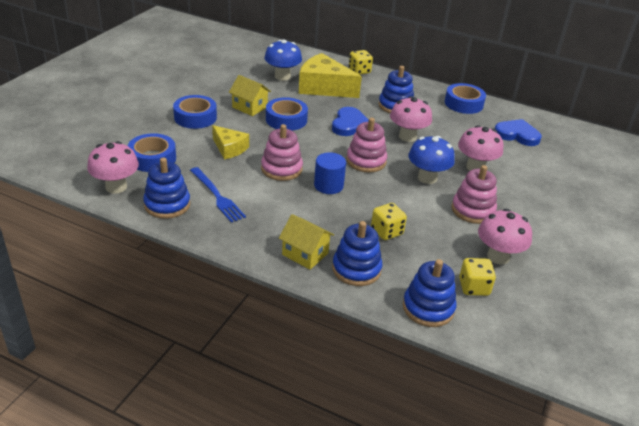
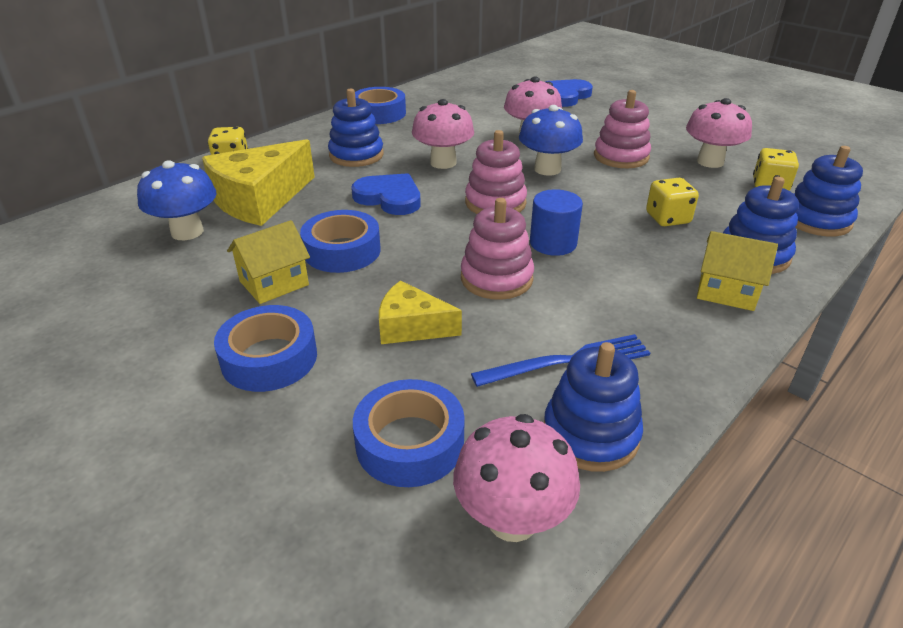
camera: 70 degrees left, 0 degrees up
yellow cheese [212,125,249,159] -> yellow cheese turned 135 degrees counterclockwise [379,280,462,344]
yellow house [279,214,334,270] -> yellow house turned 60 degrees clockwise [697,231,778,311]
blue heart [495,119,542,146] -> blue heart moved to [546,79,593,107]

